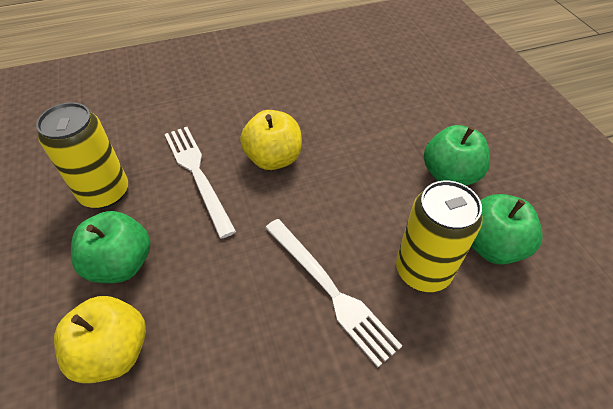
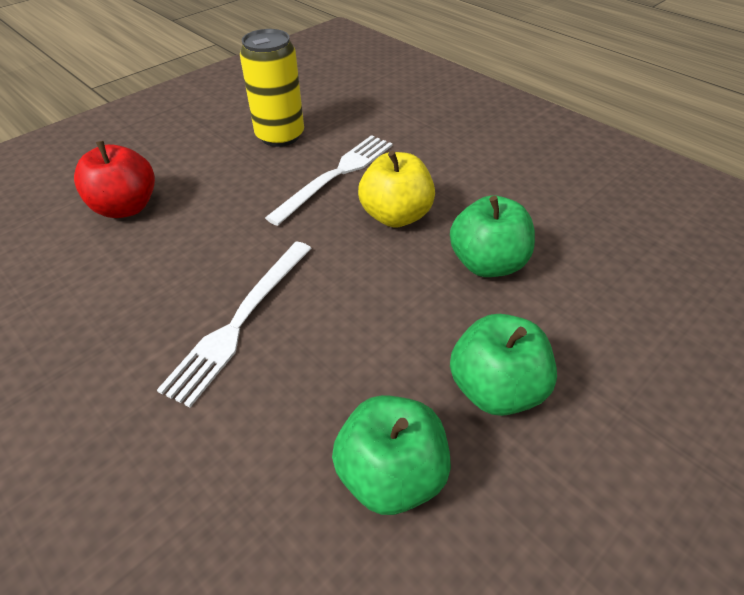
camera: 65 degrees right, 5 degrees down
yellow apple [54,296,146,383] -> red apple [74,141,155,218]
green apple [71,211,150,283] -> green apple moved to [450,195,535,277]
yellow can [396,181,483,292] -> none

